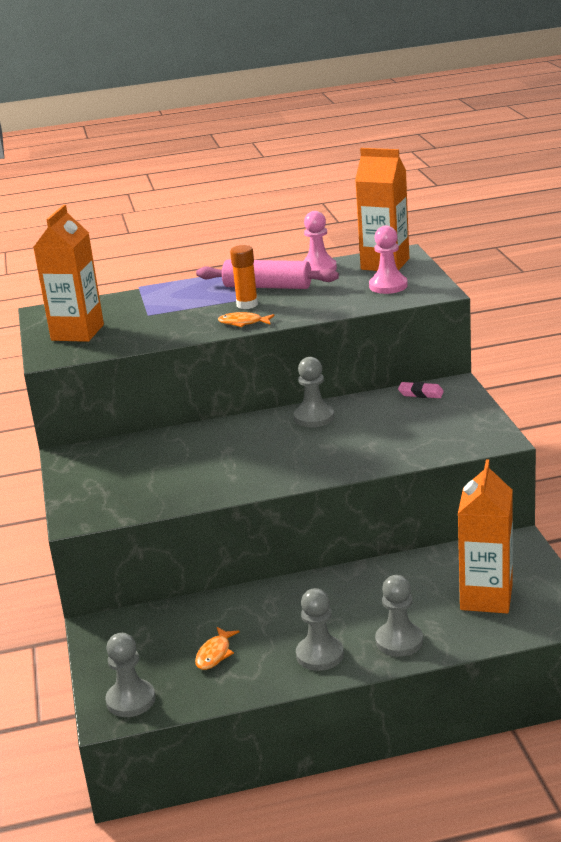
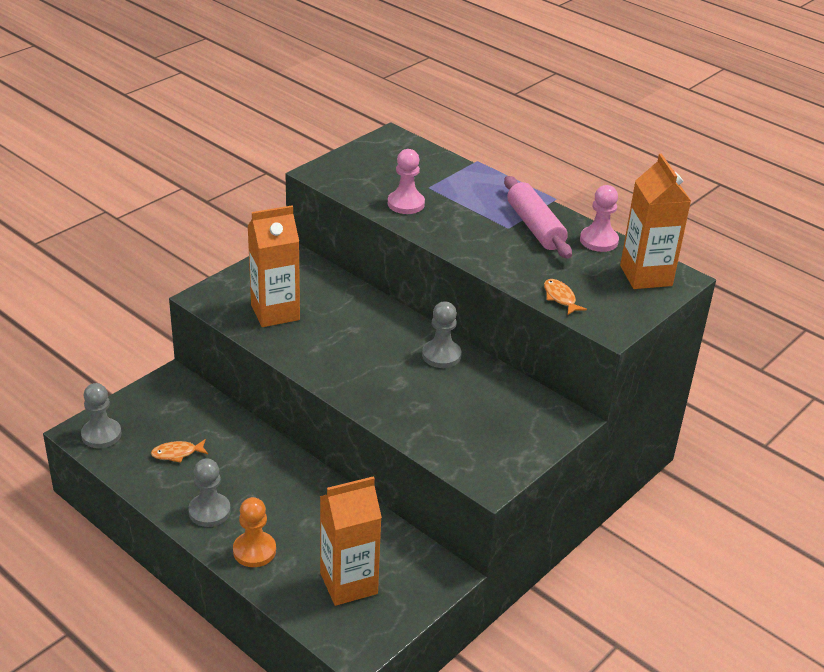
camera: 50 degrees right, 10 degrees up
orange carton [33,205,104,342] -> orange carton moved to [247,206,300,327]
orange fish [218,312,275,327] -> orange fish moved to [544,279,587,315]
orange glue stick [230,245,258,309] -> none
pink pawn [369,225,408,294] -> pink pawn moved to [388,149,425,214]
grey pawn [375,575,423,657] -> orange pawn [233,497,276,567]
pink eraser [398,382,444,398] -> none

